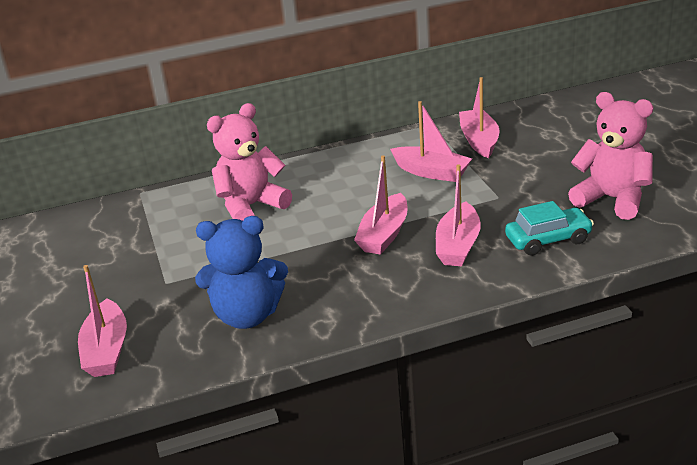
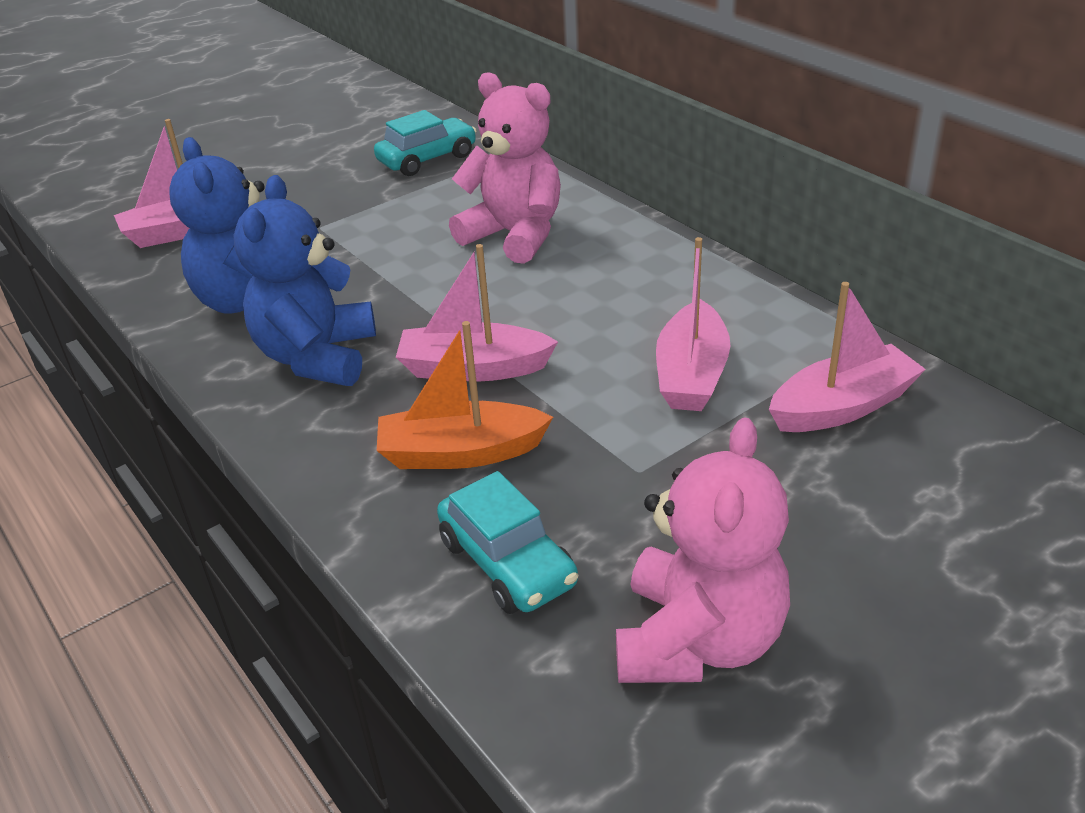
camera: 70 degrees right, 5 degrees up
pink boat [436,164,481,266] -> orange boat [377,321,553,469]
none -> blue teddy bear [234,175,376,386]
none -> turquoise car [374,110,477,176]

